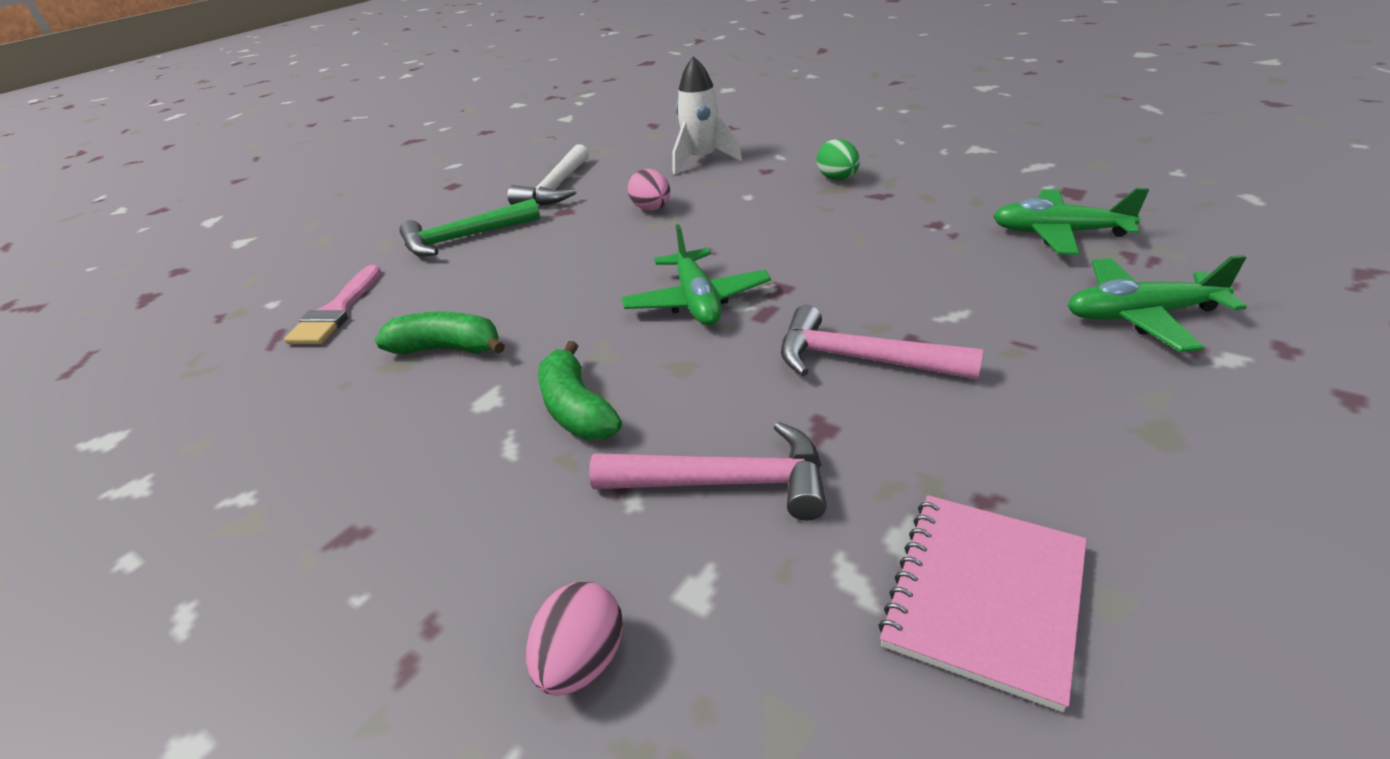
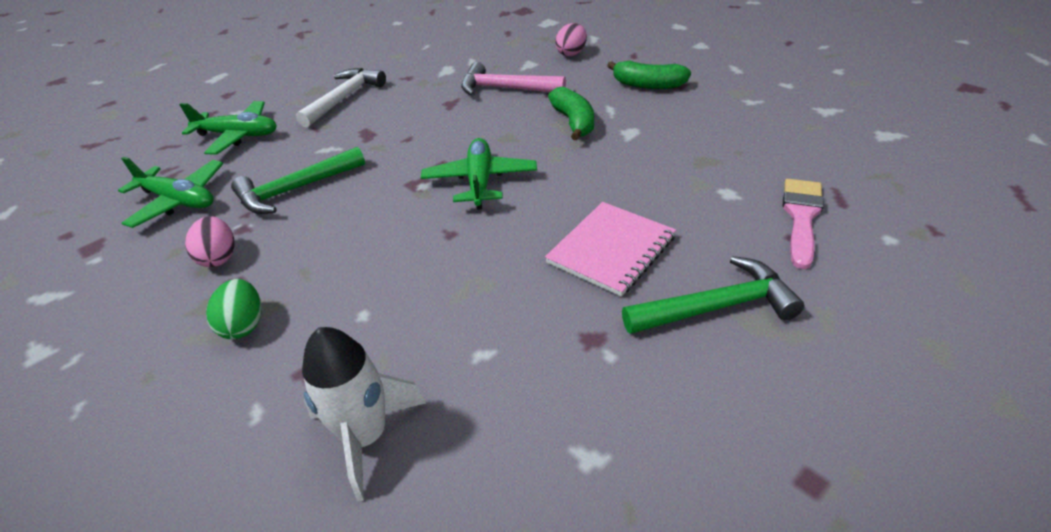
camera: 170 degrees left, 5 degrees up
green banana [375,311,505,354] -> green banana moved to [607,61,691,89]
white hammer [507,144,589,206] -> white hammer moved to [296,68,386,128]
pink egg [628,169,670,211] -> pink egg moved to [185,216,235,267]
pink hammer [781,305,983,380] -> none
pink notebook [878,495,1087,712] -> pink notebook moved to [545,202,676,297]
none -> green hammer [231,147,365,214]

